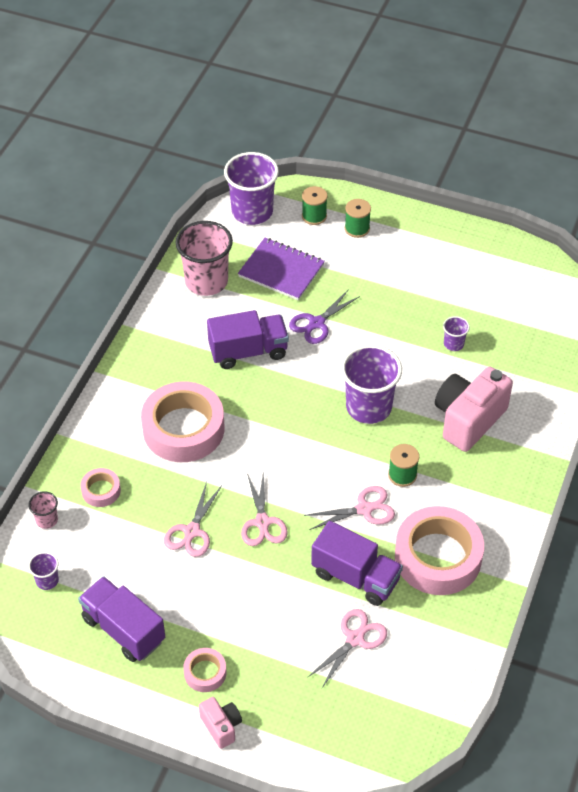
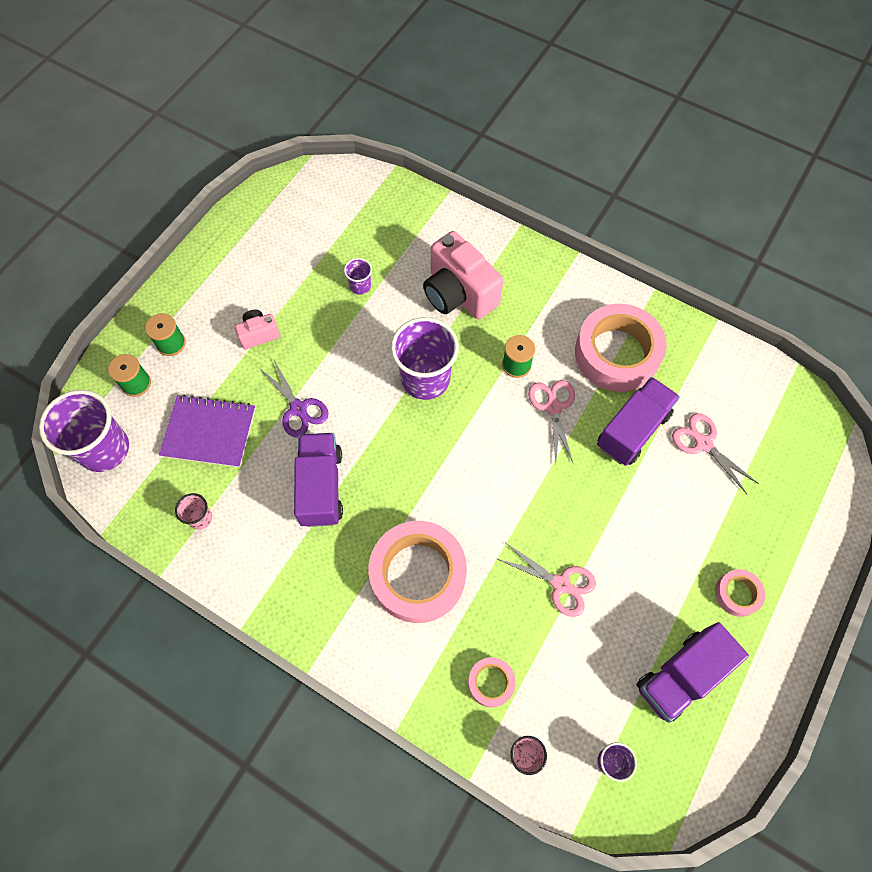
camera: 80 degrees left, 15 degrees up
pink cup [176,221,233,296] -> pink cup [175,493,212,530], size x0.46
pink camera [199,697,242,749] -> pink camera moved to [235,310,280,349]
purple notebook [238,238,325,300] -> purple notebook turned 60 degrees clockwise [159,395,256,468]
pink scissors [241,470,288,546] -> none

